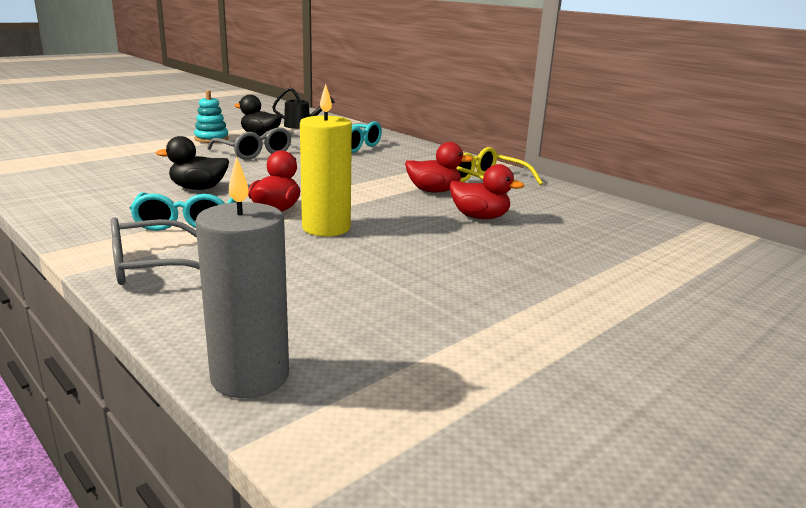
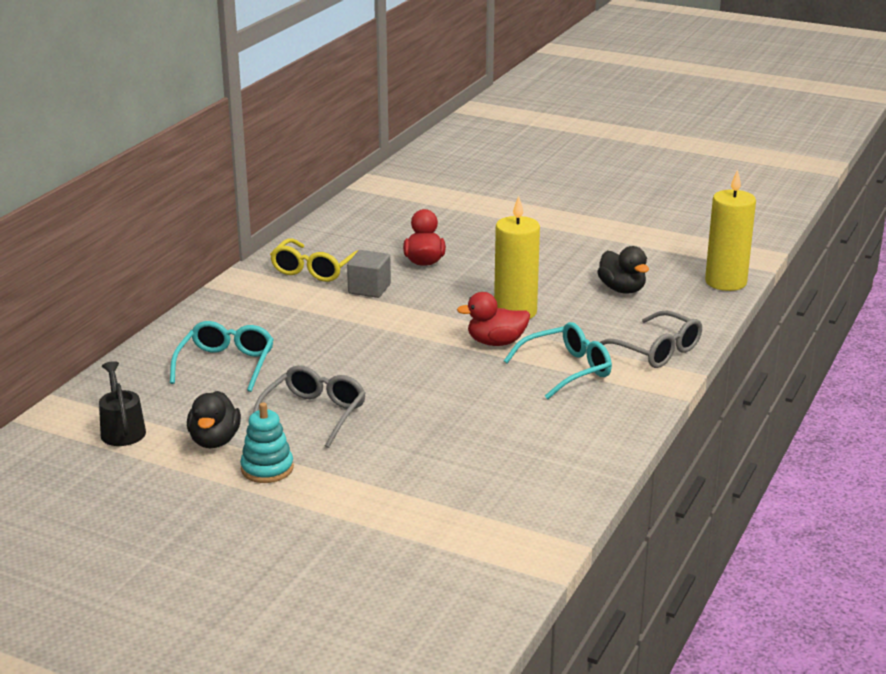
camera: 110 degrees left, 5 degrees up
black duck [156,136,229,190] -> black duck moved to [597,246,649,294]
grey candle [195,156,289,398] -> yellow candle [705,169,756,291]
red duck [405,142,473,193] -> grey cube [347,250,391,298]

